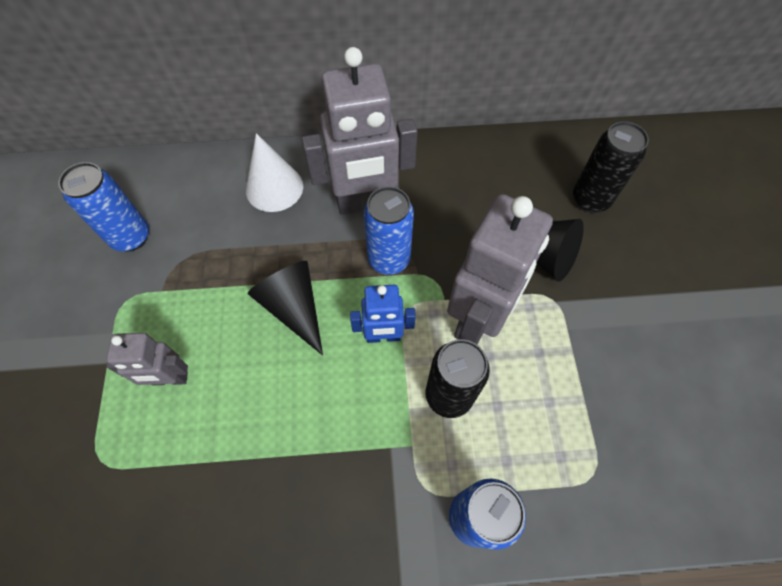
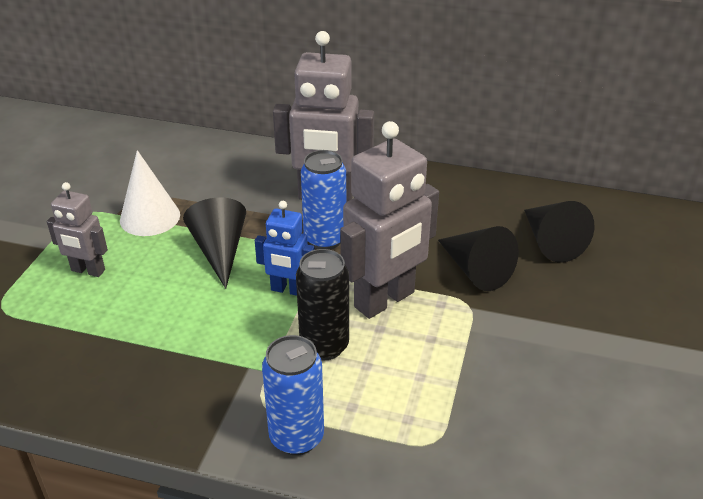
camera: 20 degrees right, 25 degrees down
blue can [58,162,149,252] -> none
white cone [246,133,303,212] -> white cone moved to [120,150,180,236]
black can [573,121,649,213] -> black cone [524,201,594,262]

